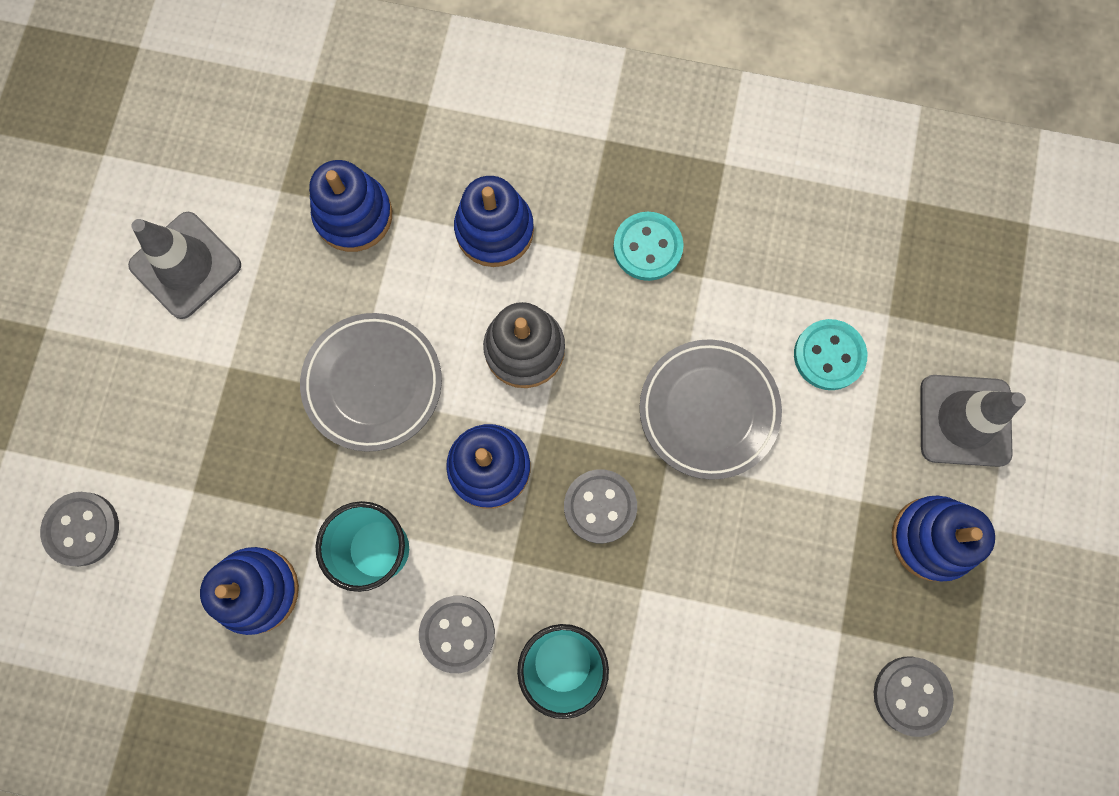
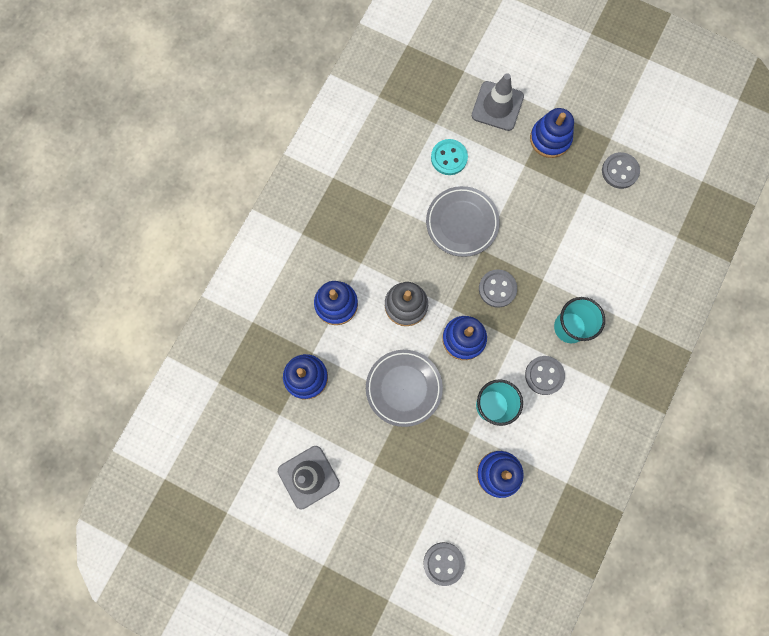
camera: 75 degrees left, 0 degrees up
turquoise button [613,212,684,281] -> none

